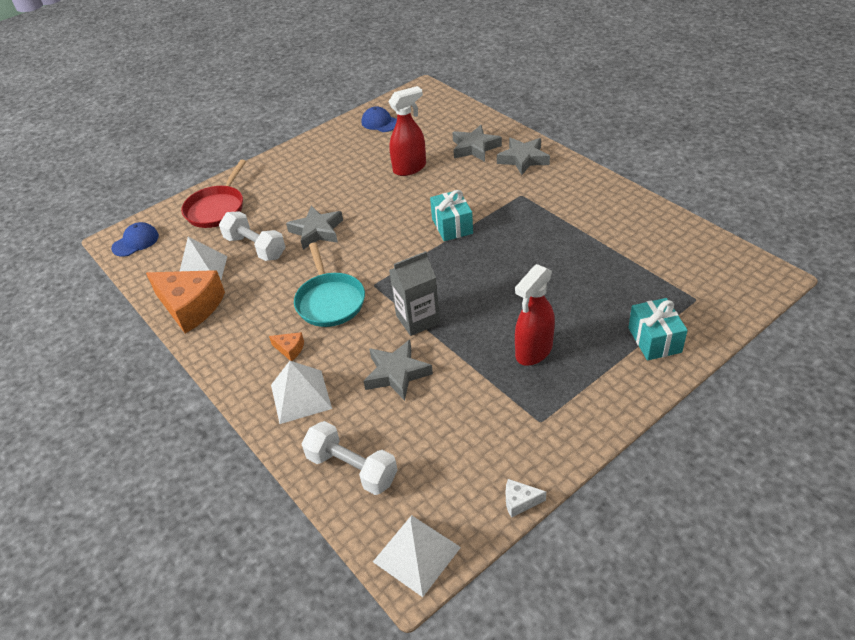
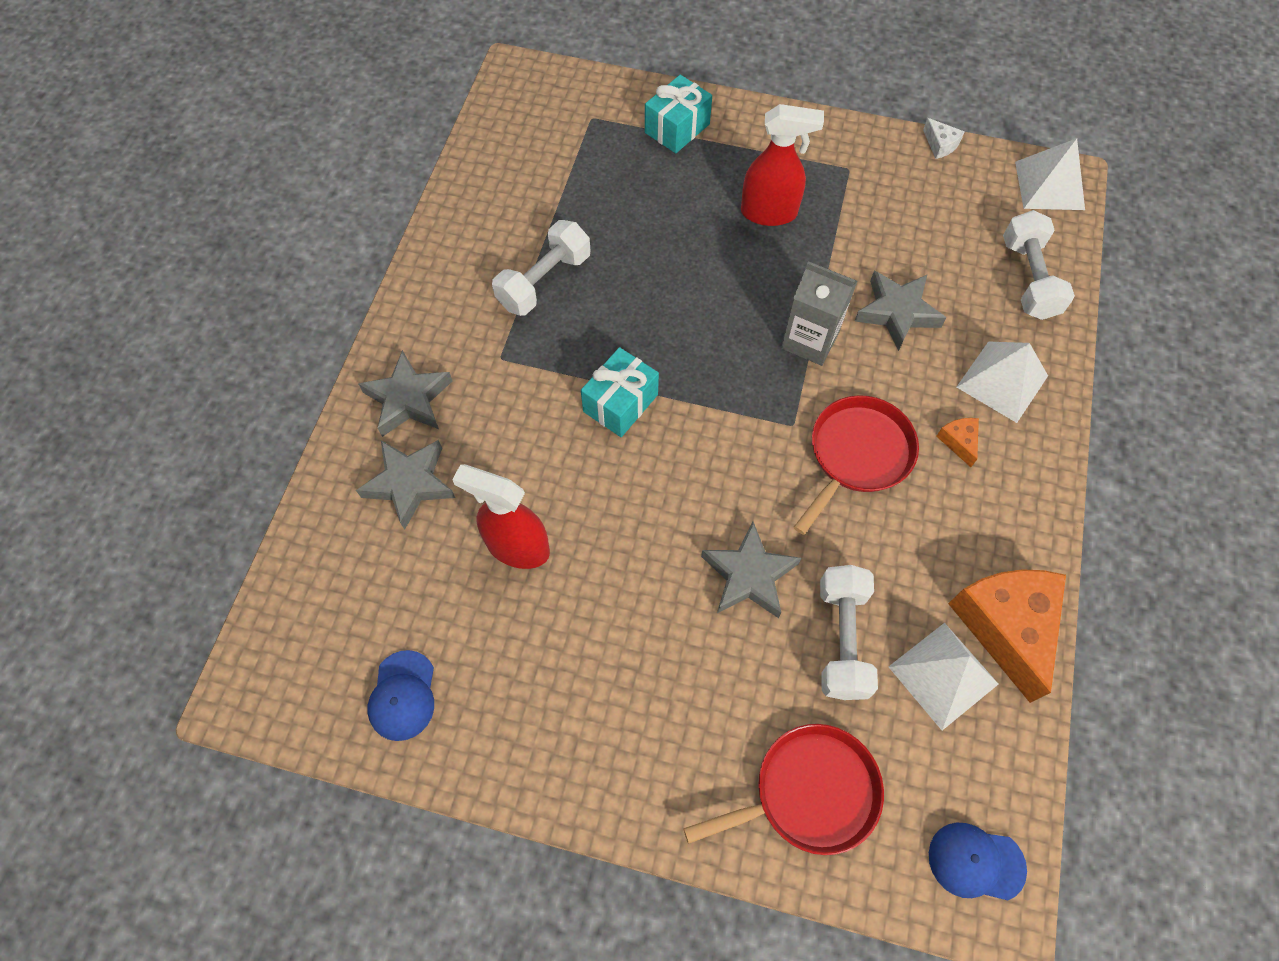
camera: 130 degrees left, 20 degrees up
turquoise pan [294,243,365,327] -> red pan [794,395,919,535]
none -> white dumbbell [492,220,591,316]

